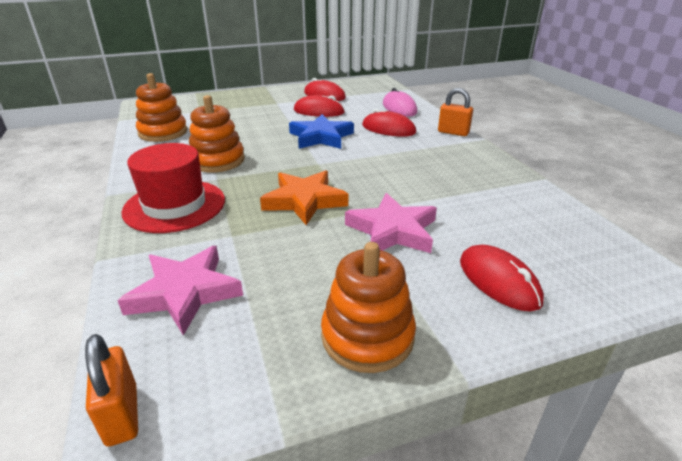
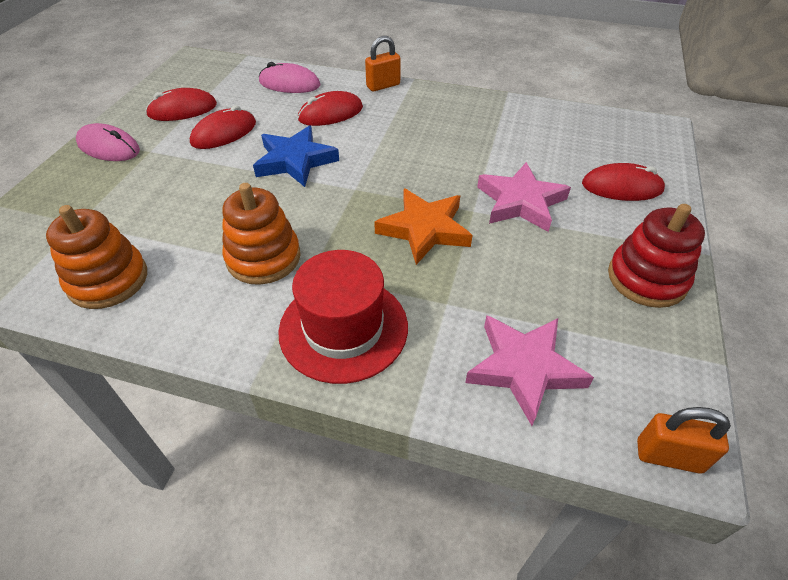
camera: 55 degrees left, 15 degrees up
orange stacking toy [321,242,416,373] -> red stacking toy [608,204,705,308]
none -> pink mouse [76,123,140,161]

